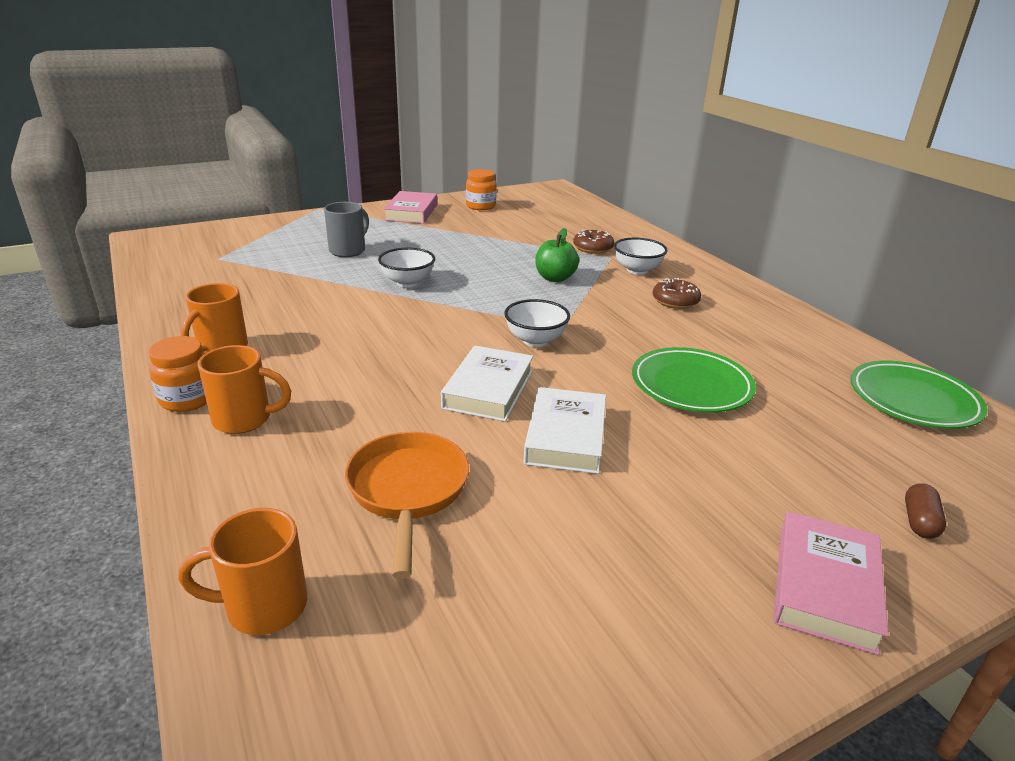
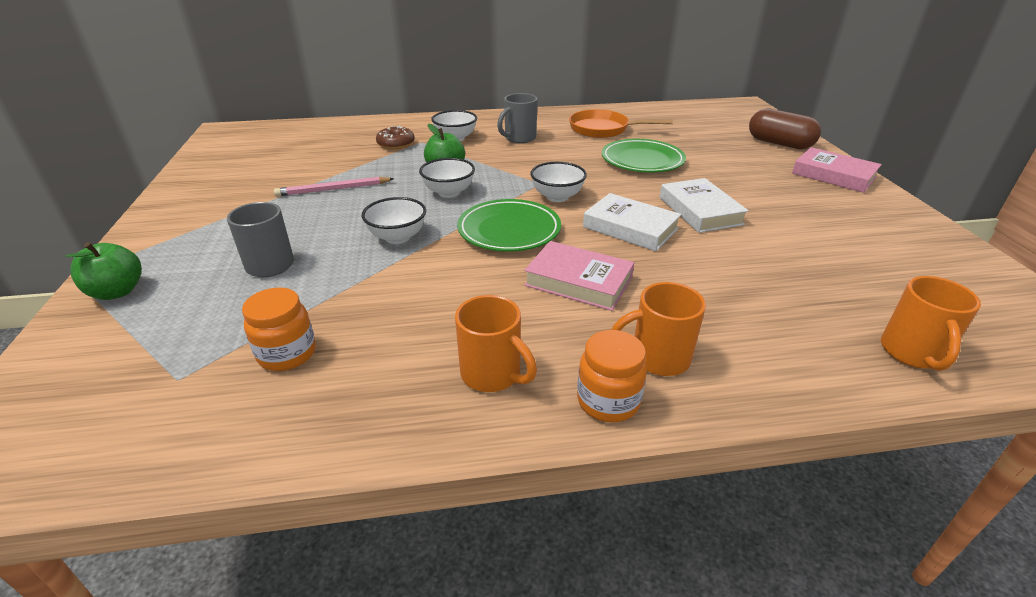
camera: 70 degrees left, 5 degrees up
orange mug [198,345,291,434] -> orange mug turned 120 degrees counterclockwise [612,282,706,376]
orange pan [345,432,469,579] -> orange pan moved to [569,109,673,138]
pink book [384,191,437,224] -> pink book moved to [524,241,634,311]
orange jar [466,169,497,210] -> orange jar moved to [242,288,316,371]
white book [523,387,606,474] -> white book turned 45 degrees clockwise [660,178,749,233]
brown donut [653,278,701,309] -> grey mug [497,93,537,143]
green plate [851,361,987,429] -> green plate moved to [457,199,561,252]
brown capsule [905,483,946,539] -> brown capsule [749,108,821,149], size x2.00
none -> green apple [65,242,142,300]
none -> pink pencil [274,177,394,196]
none -> white bowl [419,158,475,198]

